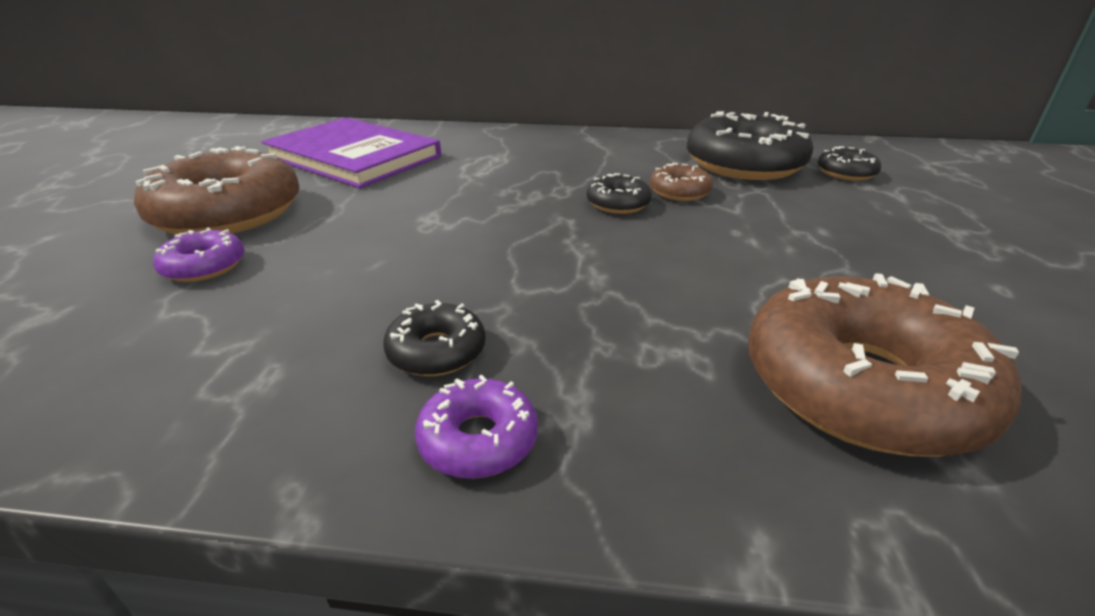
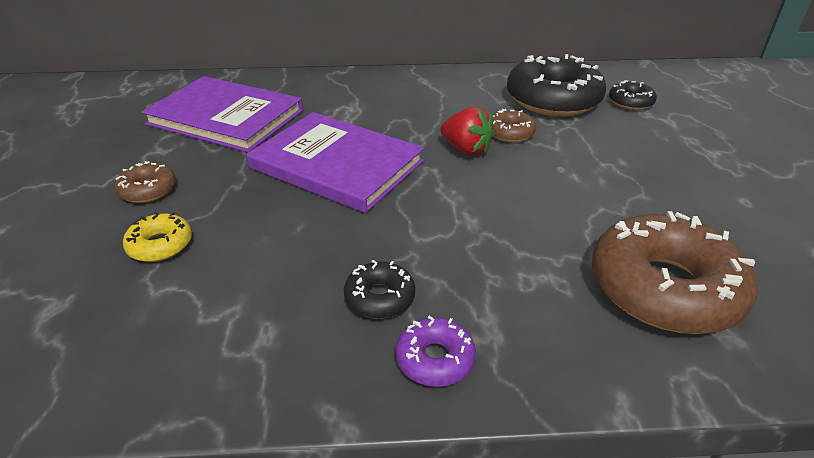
camera: 10 degrees left, 5 degrees up
brown donut [134,146,300,235] -> brown donut [115,161,176,203], size x0.47
purple donut [153,227,245,282] -> yellow donut [123,212,192,262]
black donut [587,173,652,214] -> red strawberry [440,107,495,155]
none -> purple book [246,112,424,213]

